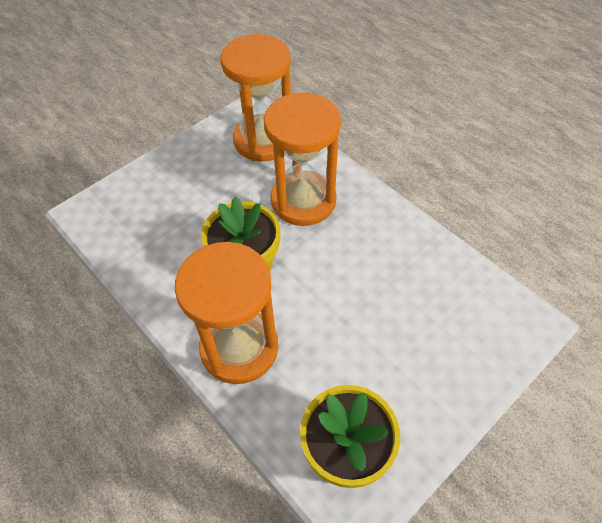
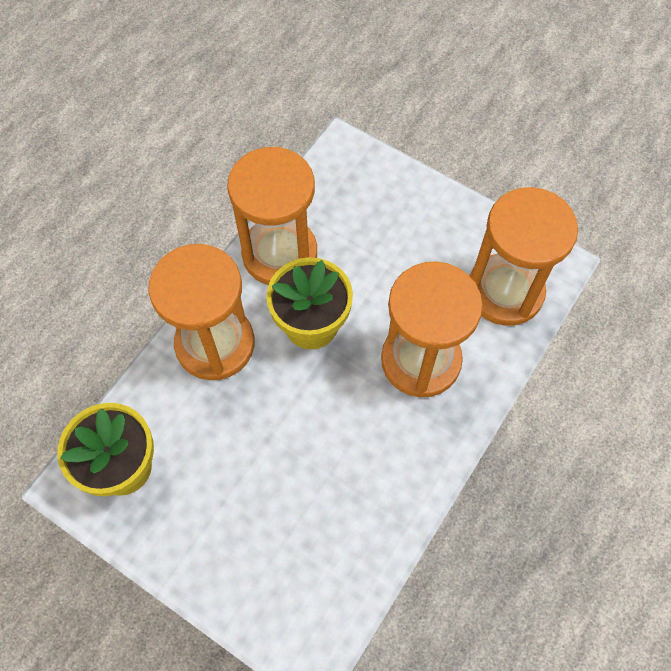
camera: 75 degrees right, 10 degrees up
none -> orange hourglass [227,146,317,285]

